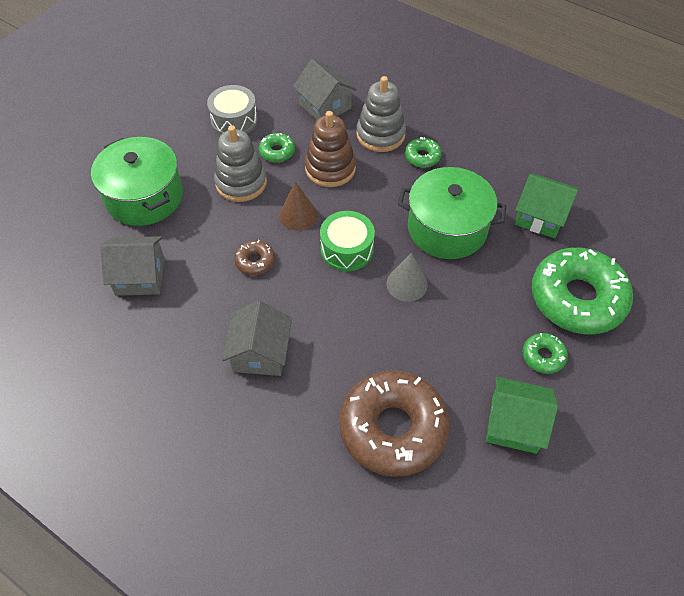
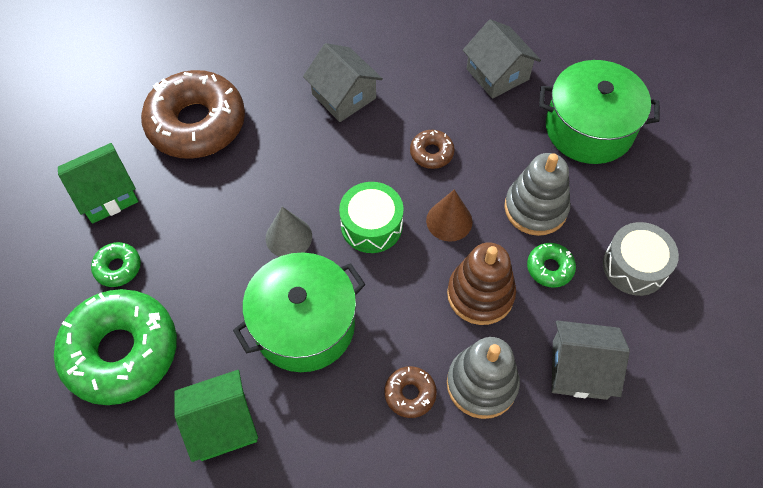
camera: 135 degrees right, 5 degrees up
grey house [100,236,165,296] -> grey house turned 75 degrees counterclockwise [463,19,541,99]
green donut [405,137,442,168] -> brown donut [384,366,437,418]

